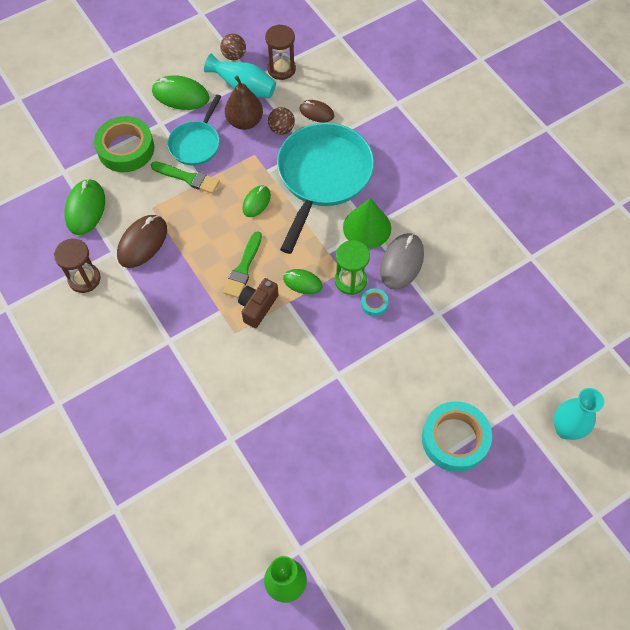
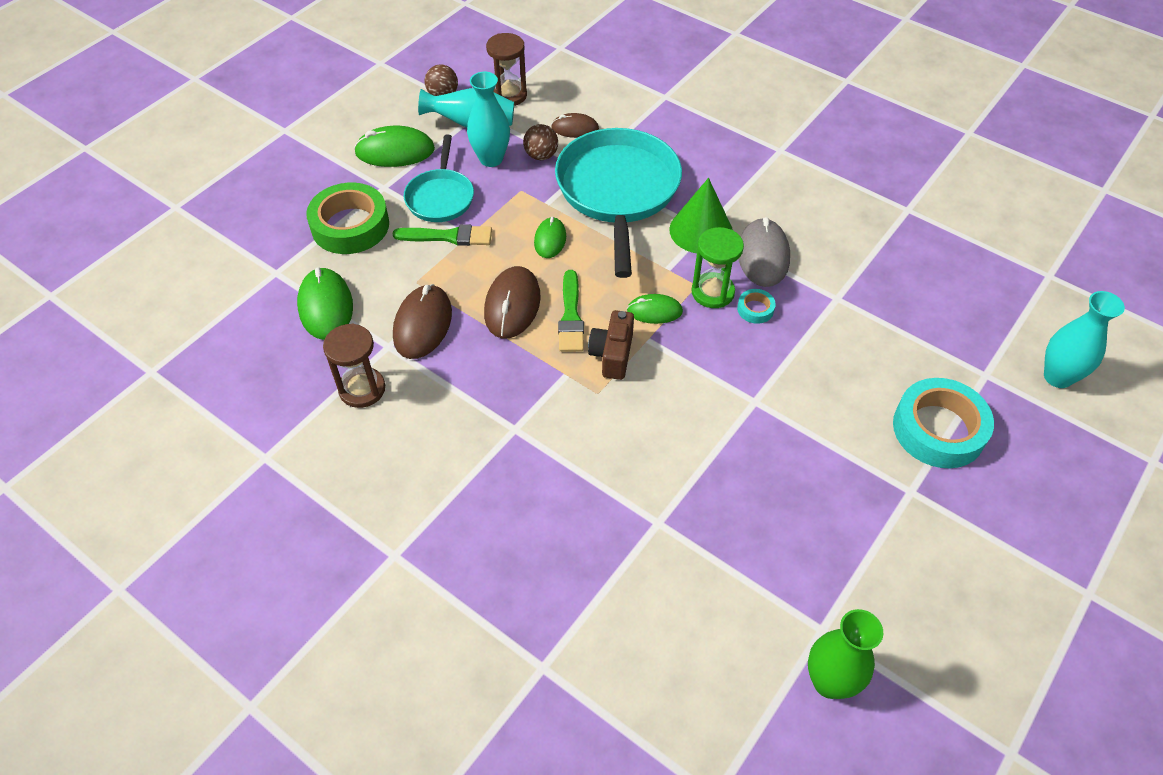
camera: 20 degrees left, 10 degrees down
brown pear [225,76,263,130] -> turquoise vase [467,72,510,167]
none -> brown mouse [484,266,541,339]

